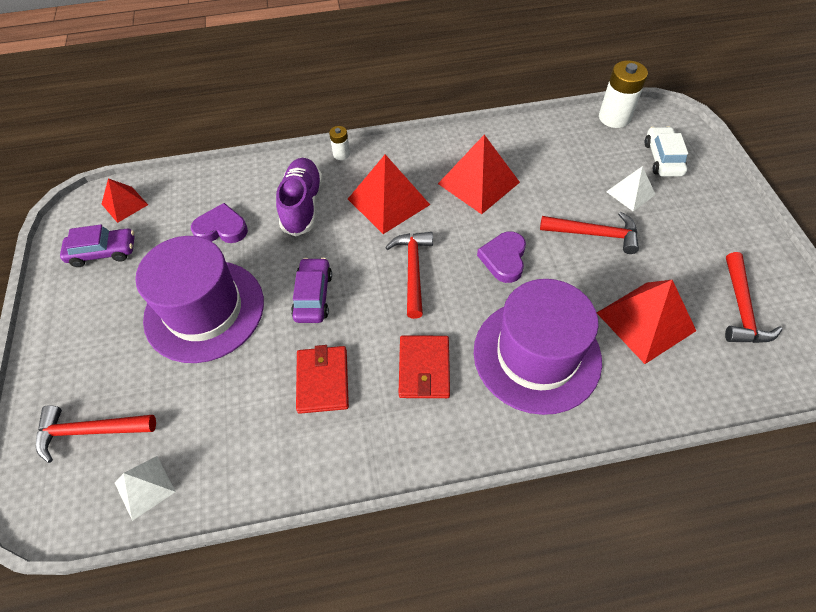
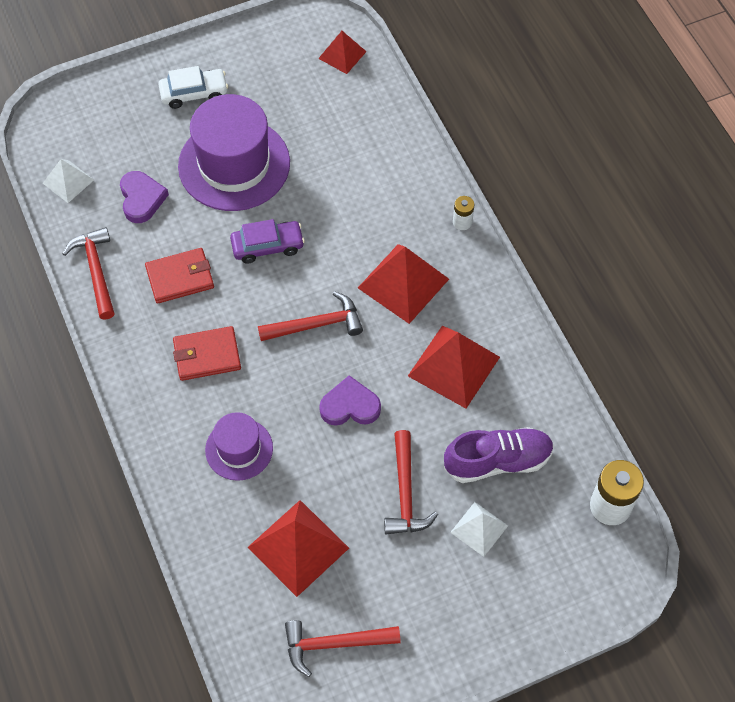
camera: 75 degrees right, 5 degrees up
red hammer [36,405,156,463] -> red hammer moved to [62,227,115,320]
purple car [60,225,135,267] -> none
purple heart [191,203,248,243] -> purple heart moved to [120,171,169,223]
purple shoe [276,158,323,237] -> purple shoe moved to [444,427,554,483]
purple hat [474,279,602,415] -> purple hat [205,412,273,481], size x0.54
white car [645,127,688,177] -> white car moved to [158,66,228,109]

